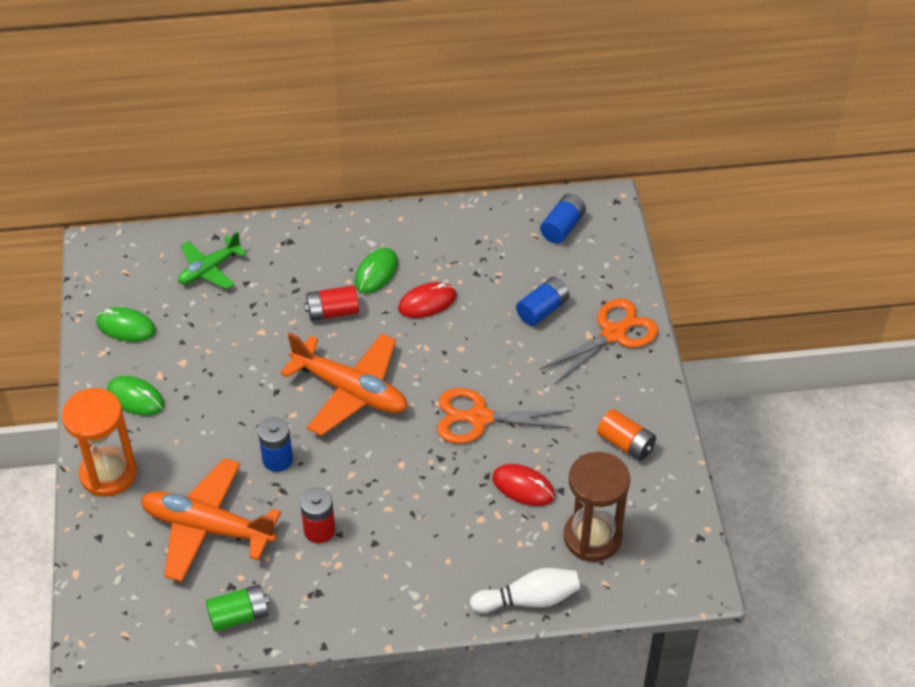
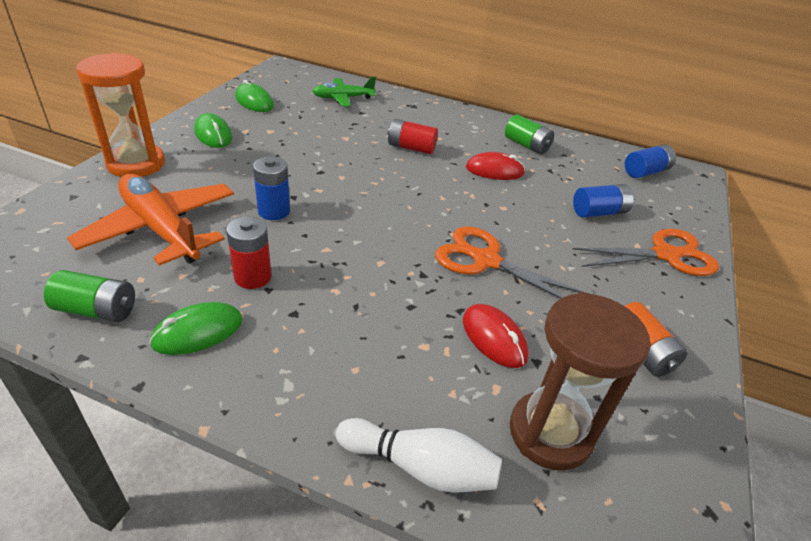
camera: 25 degrees right, 10 degrees down
orange plane [280,333,407,436] -> none
green mouse [354,248,398,293] -> green mouse moved to [149,302,243,355]
none -> green battery [505,115,554,154]

